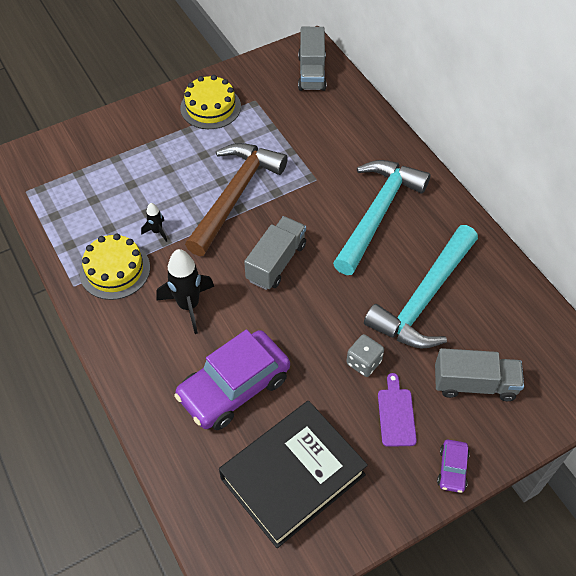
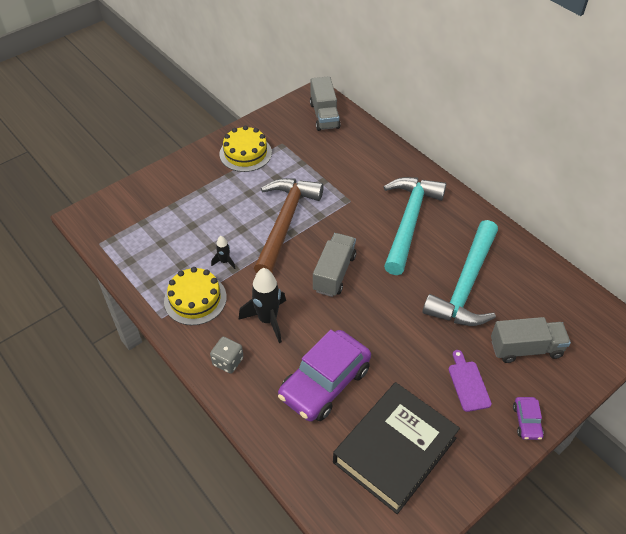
camera: 10 degrees left, 5 degrees down
grey dice [346,334,384,377] -> grey dice moved to [210,337,244,374]

